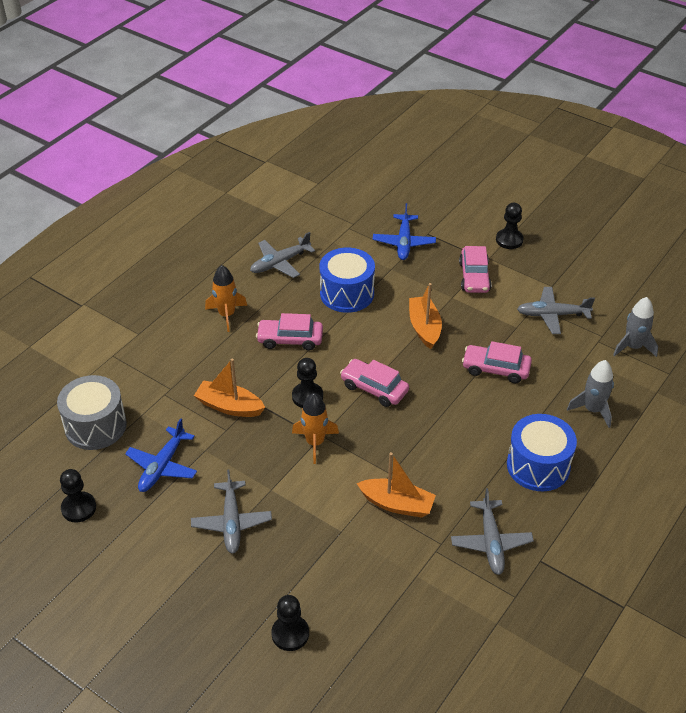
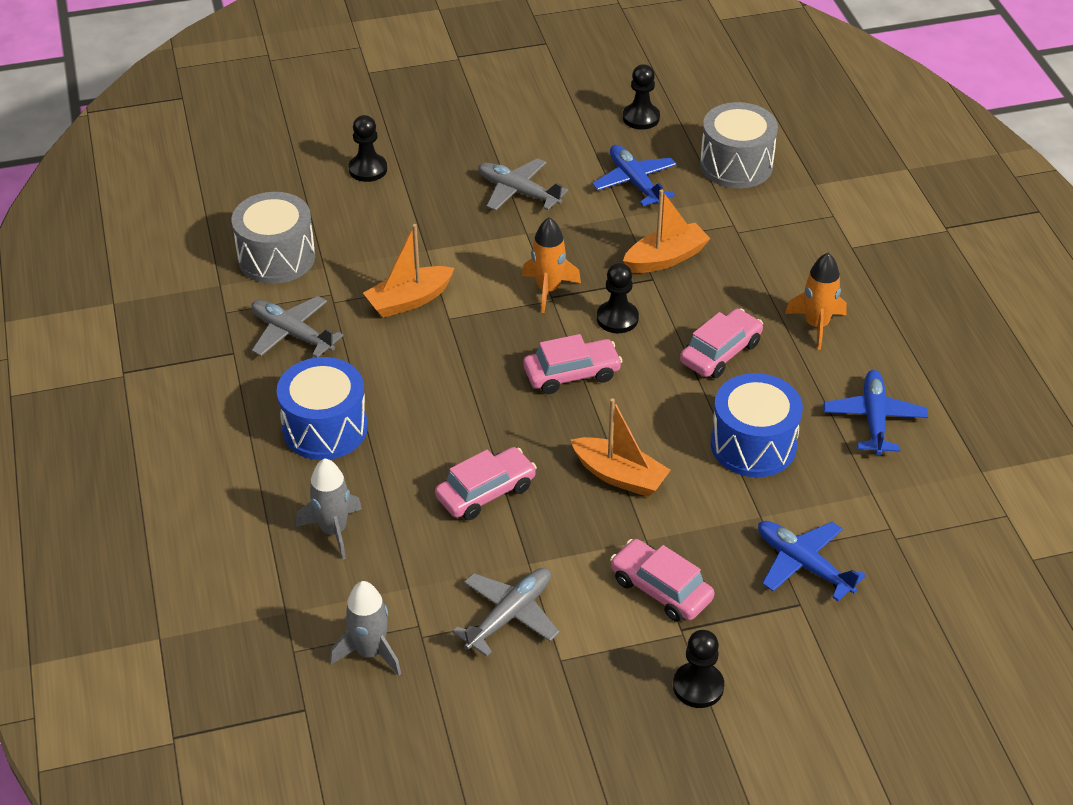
camera: 130 degrees right, 0 degrees up
grey plane [250,232,315,278] -> blue plane [824,370,928,455]
none -> grey drum [232,192,315,284]

